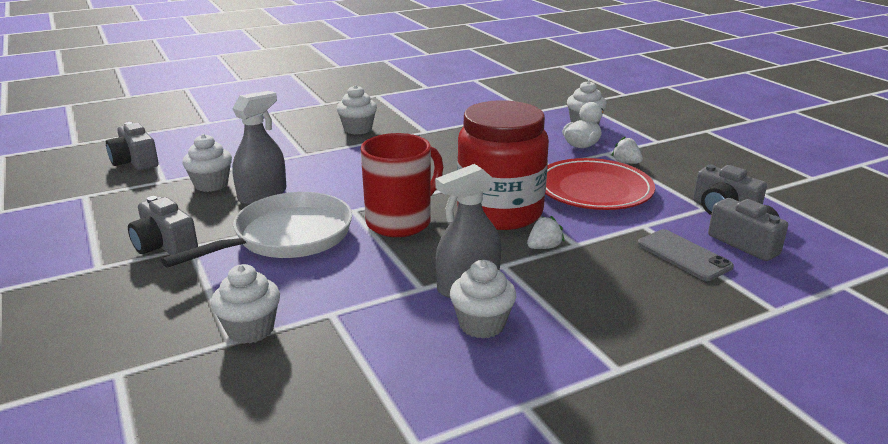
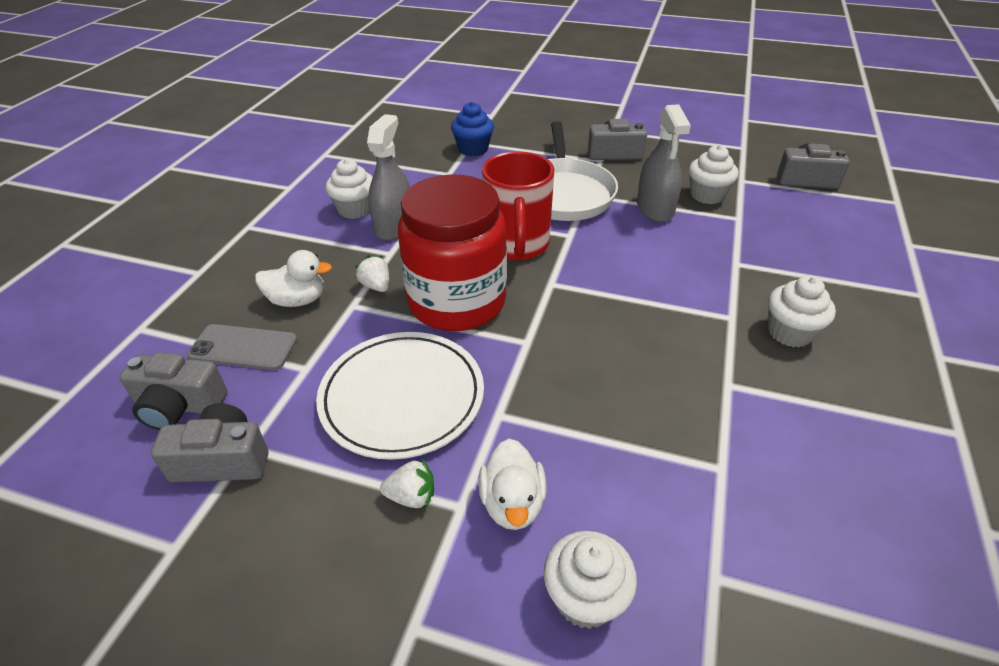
camera: 135 degrees right, 15 degrees up
white cupcake [211,264,280,344] -> blue cupcake [451,102,494,156]
white strawberry [527,216,565,249] -> white strawberry turned 135 degrees clockwise [355,255,389,292]
red plate [545,158,655,210] -> white plate [316,332,484,460]
none -> white duck [255,250,332,307]

